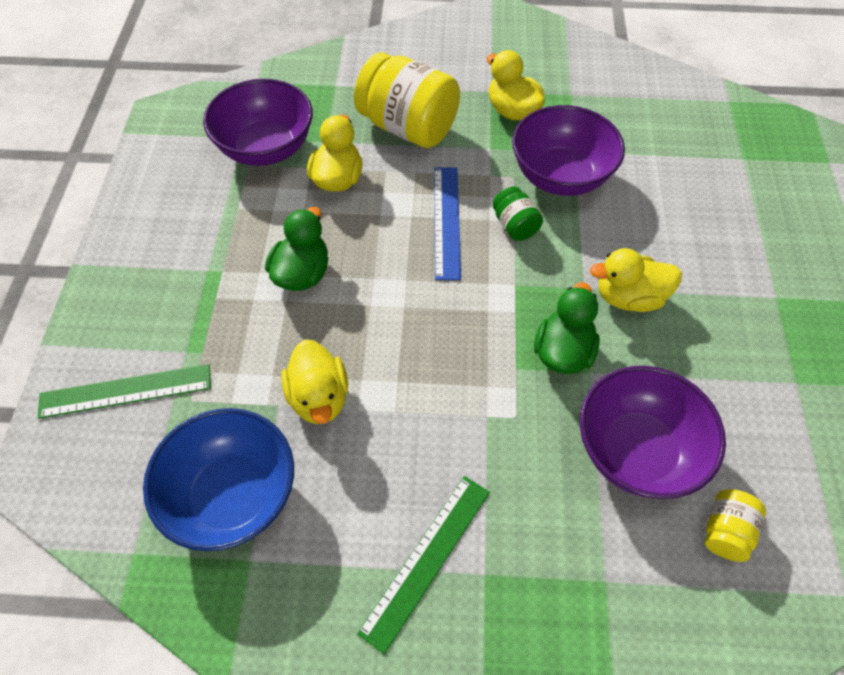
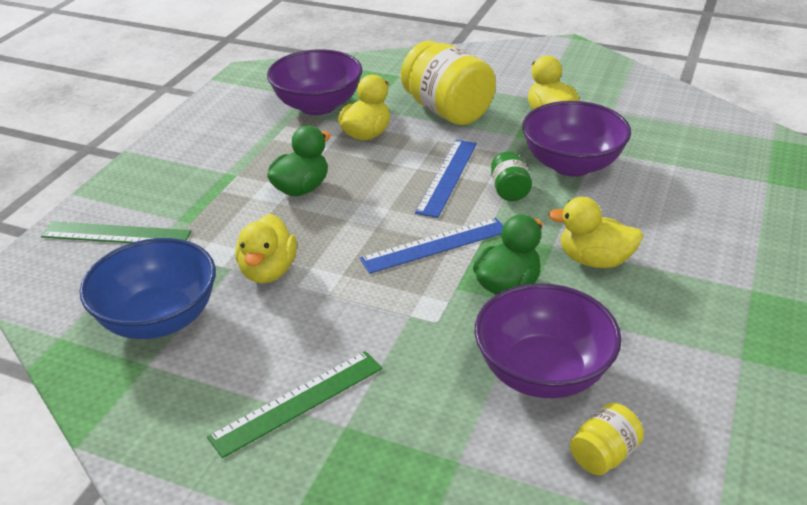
camera: 20 degrees right, 20 degrees down
none -> blue ruler [360,218,503,274]

